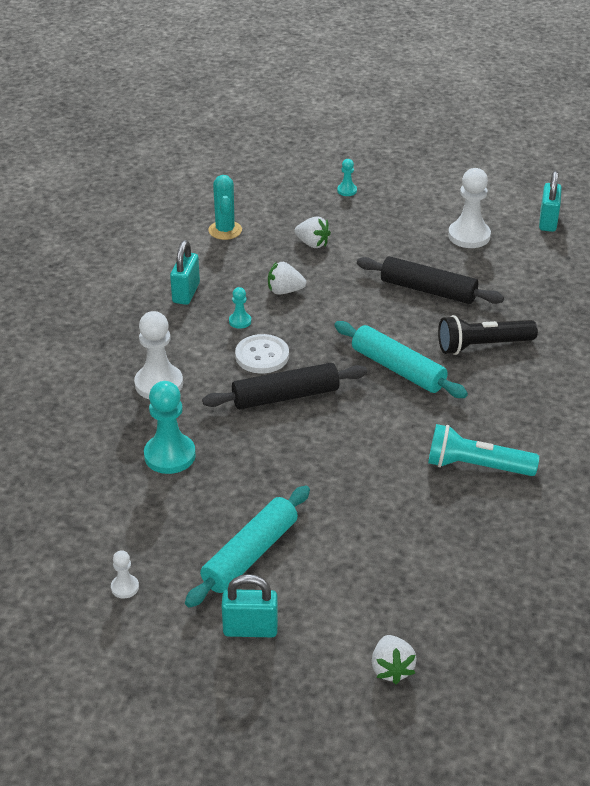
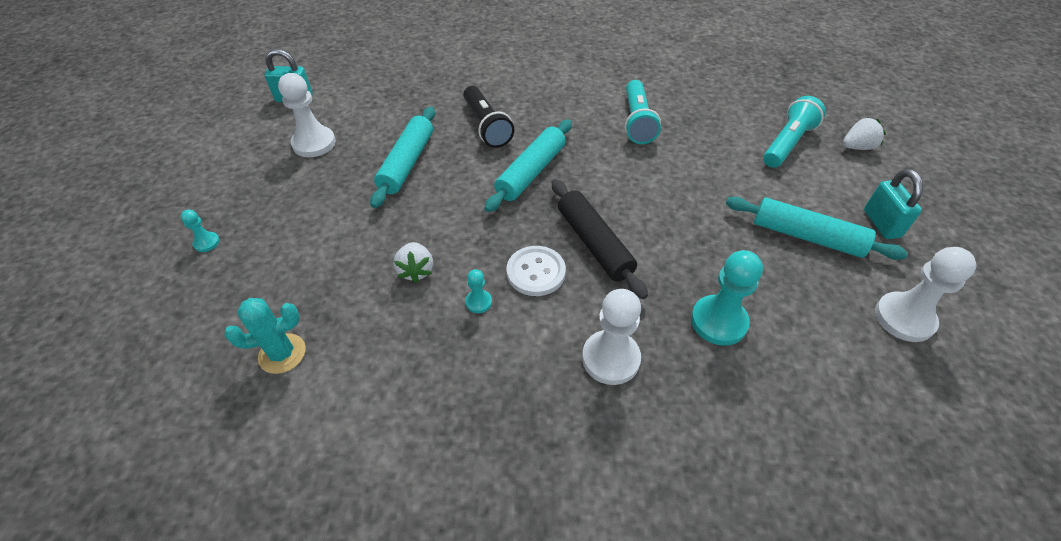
camera: 100 degrees left, 10 degrees up
white pawn [111,550,139,598] -> white pawn [875,247,977,342], size x2.03
turquoise padlock [170,240,200,305] -> none
white strawberry [294,217,331,248] -> none
black rolling pin [357,256,504,304] -> turquoise rolling pin [370,107,435,208]
none -> turquoise flashlight [763,96,826,168]

